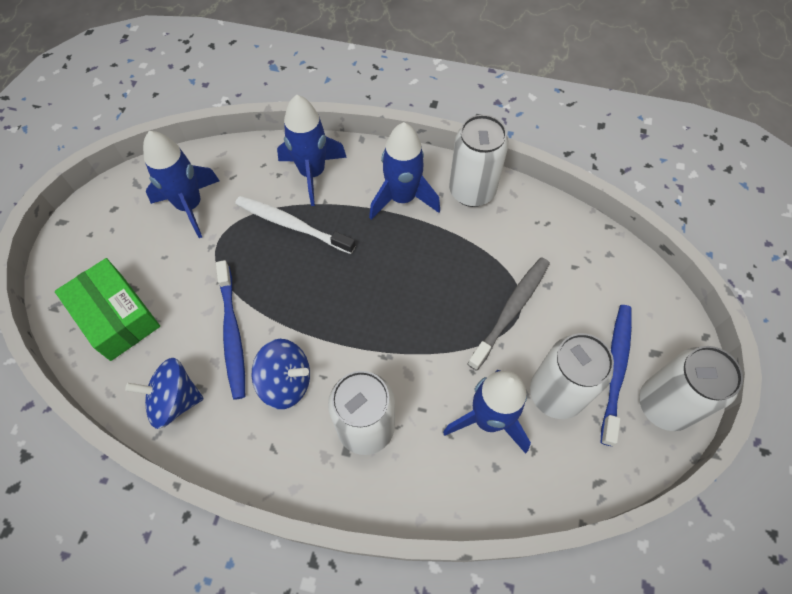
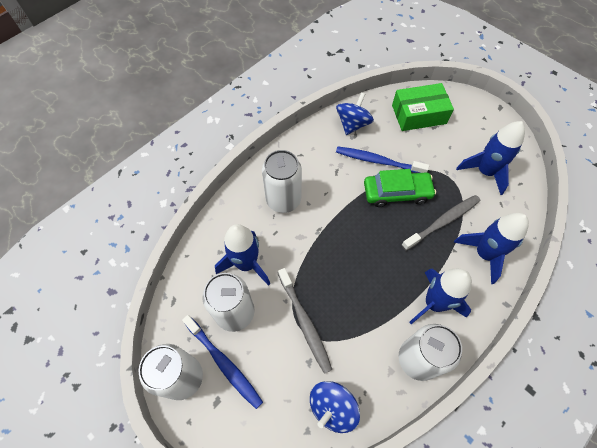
camera: 120 degrees right, 0 degrees up
white toothbrush [235,196,356,254] -> grey toothbrush [402,195,480,251]
blue spinning top [252,339,310,409] -> blue spinning top moved to [310,381,360,433]
none -> green car [364,169,436,207]

